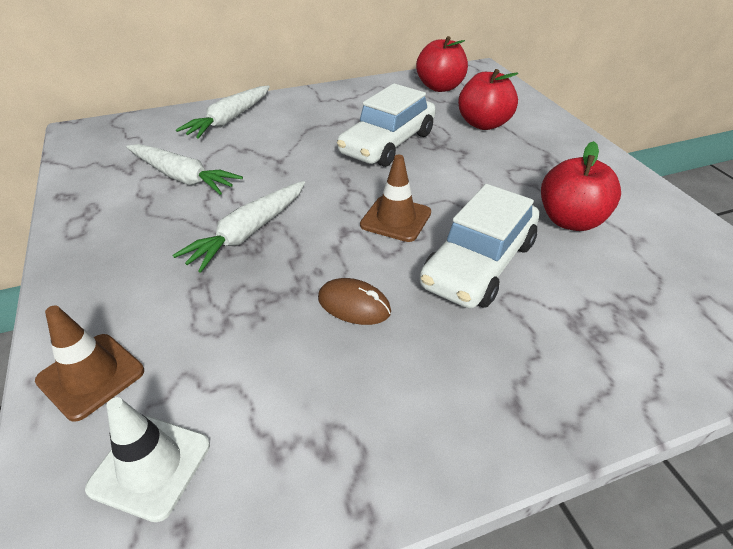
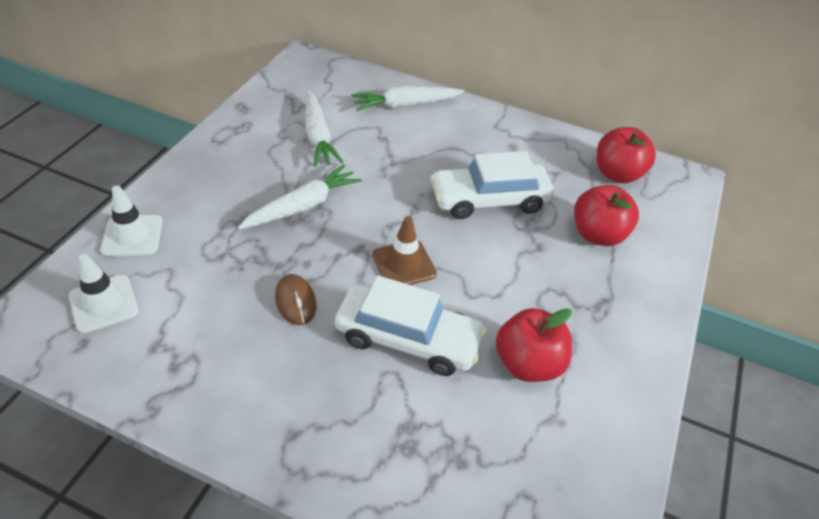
camera: 40 degrees right, 5 degrees up
brown traffic cone [35,305,144,422] -> white traffic cone [101,186,163,257]
white carrot [173,181,305,273] -> white carrot turned 150 degrees clockwise [238,164,362,229]
white car [419,184,539,308] -> white car turned 150 degrees counterclockwise [335,275,487,376]

